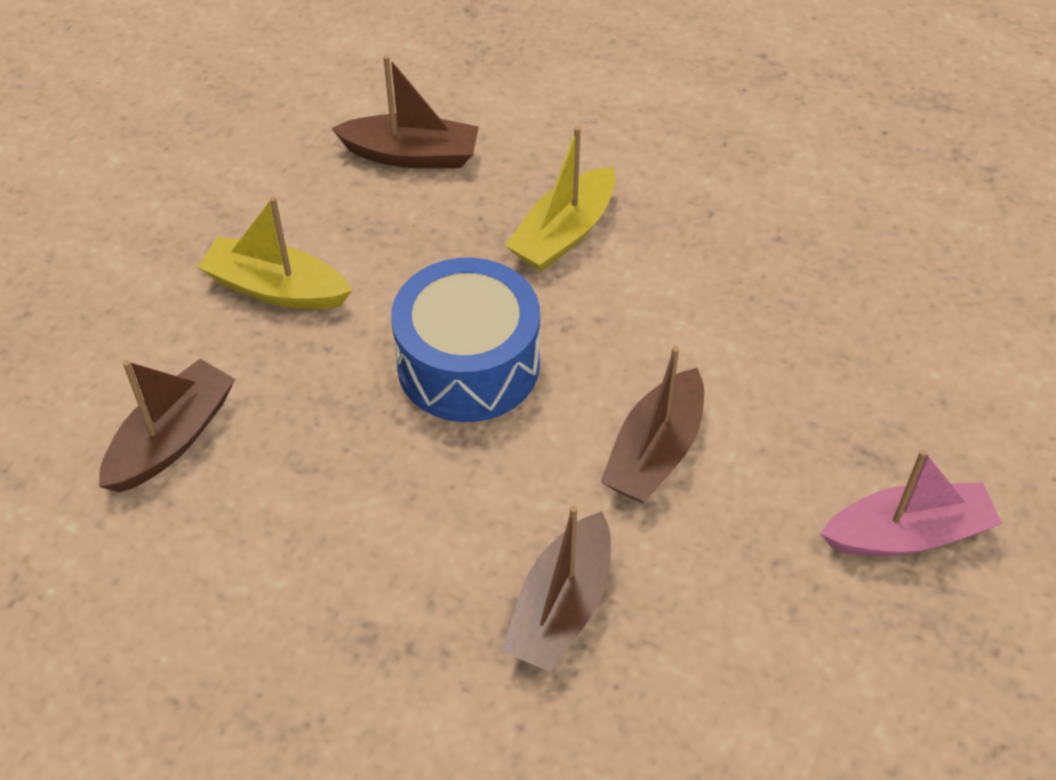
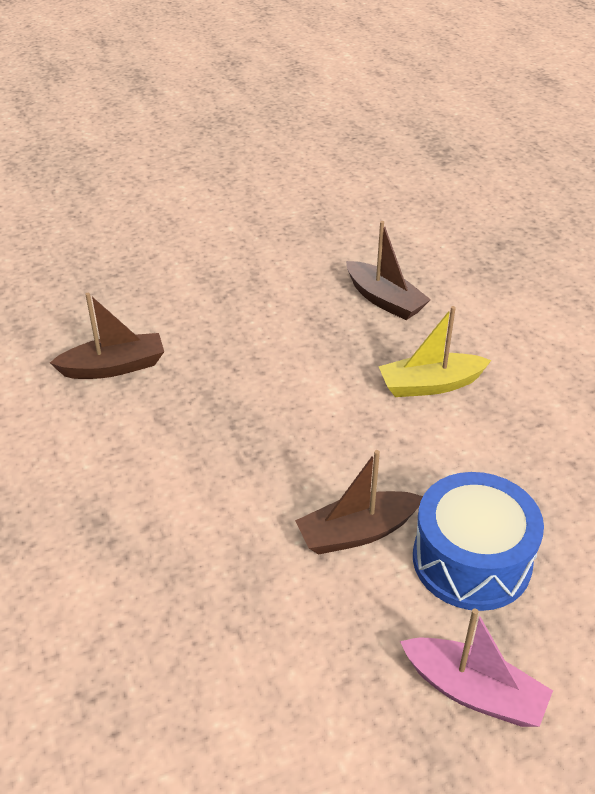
camera: 40 degrees right, 10 degrees down
yellow boat [198,196,352,309] -> none
blue drum [391,258,540,422] -> blue drum moved to [413,472,544,611]
brown boat [502,506,611,672] -> none

